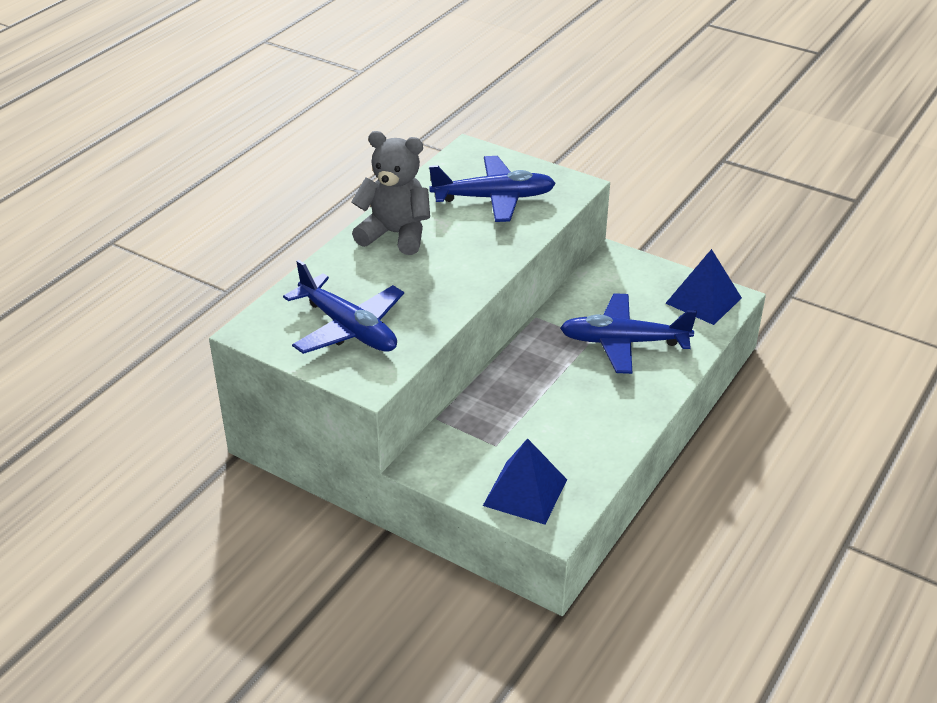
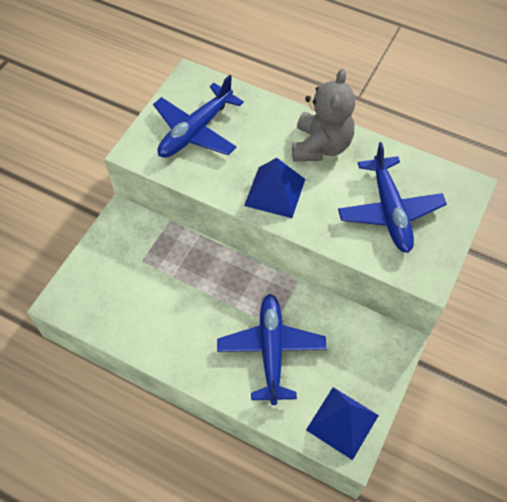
camera: 85 degrees right, 20 degrees up
blue pyramid [483,438,567,525] -> blue pyramid moved to [244,158,305,218]

